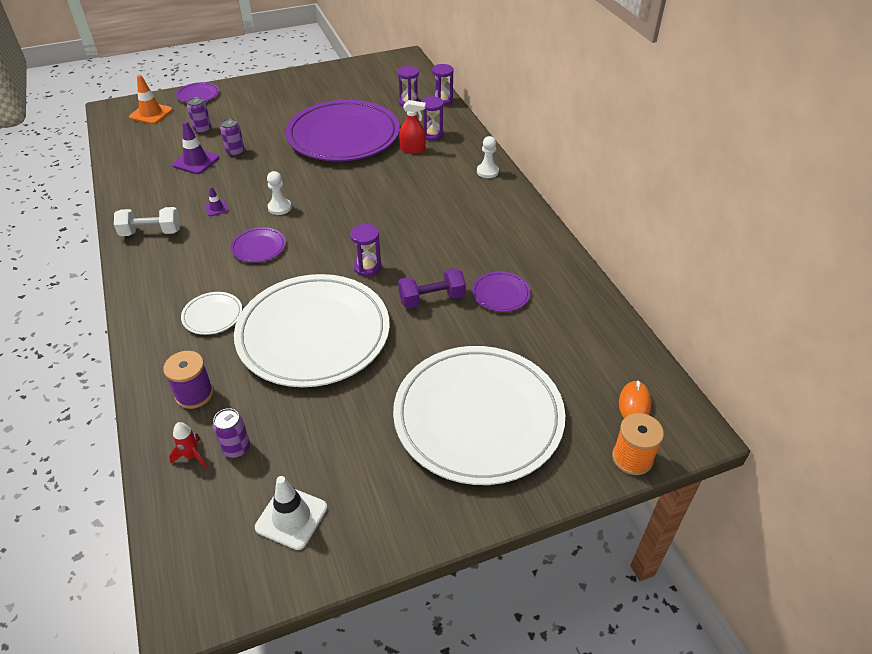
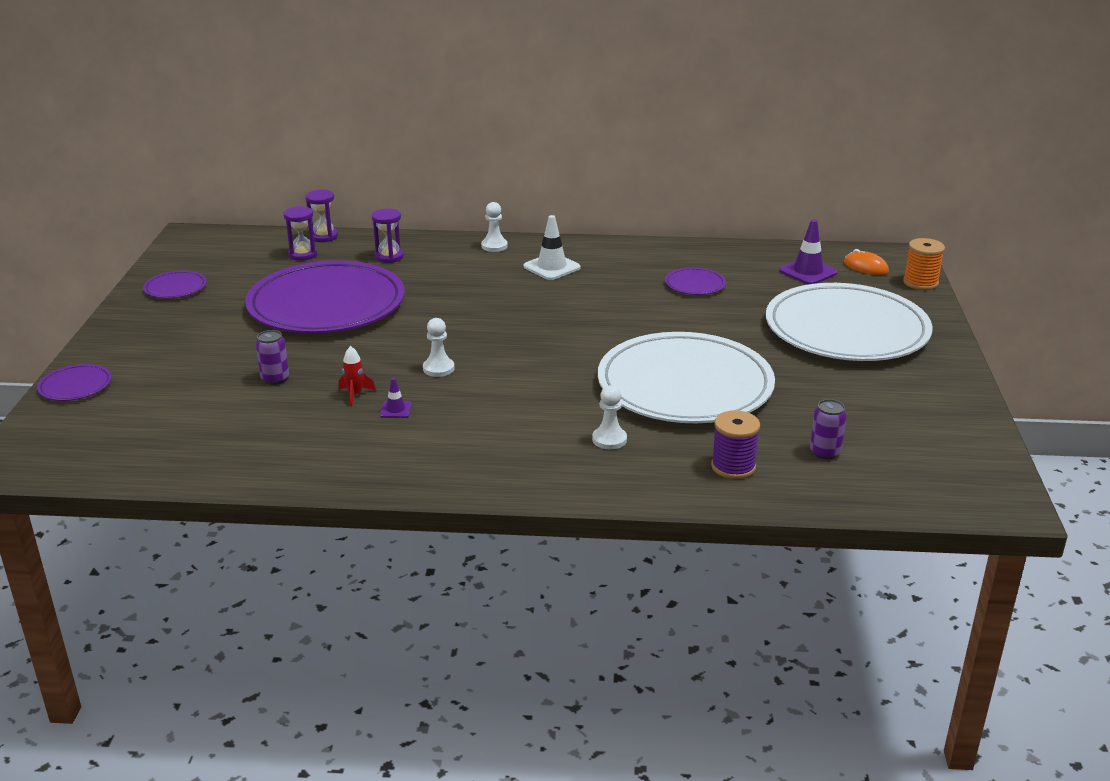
camera: 65 degrees left, 15 degrees down
white dumbbell [114,207,180,236] -> none
orange traffic cone [129,75,173,124] -> none
red rocket [169,422,207,468] -> red rocket moved to [339,346,376,406]
purple traffic cone [172,121,219,174] -> purple traffic cone moved to [779,220,838,284]
white plate [181,292,242,335] -> white pawn [592,385,627,449]
purple can [187,97,211,134] -> none
purple plate [231,227,286,263] -> purple plate moved to [143,271,207,298]
white traffic cone [255,476,327,550] -> white traffic cone moved to [523,215,581,280]
purple hourglass [350,224,381,276] -> none
purple dumbbell [398,268,466,308] -> none
red spray bottle [399,100,426,154] -> none

